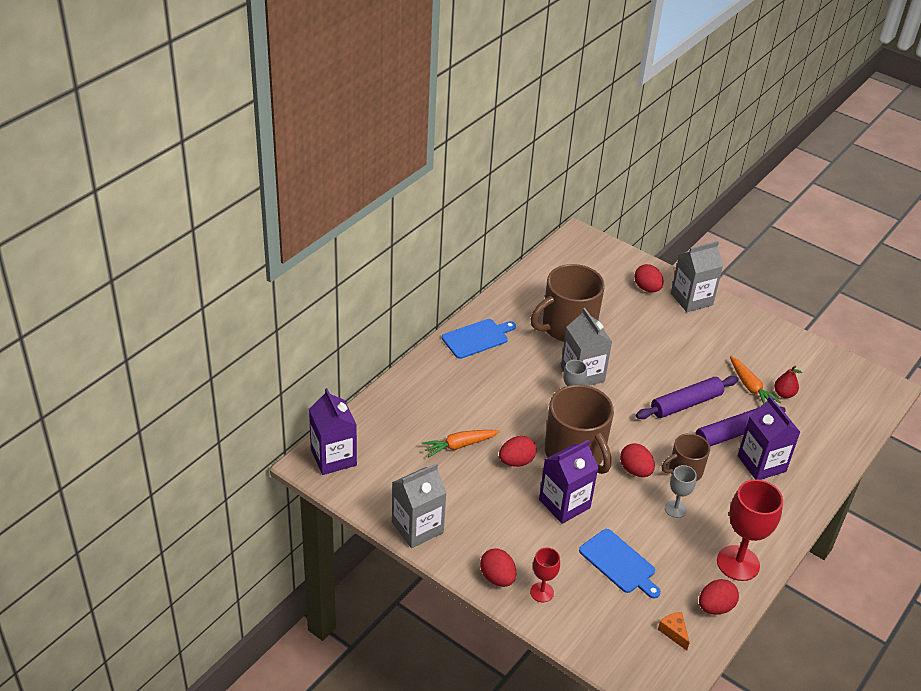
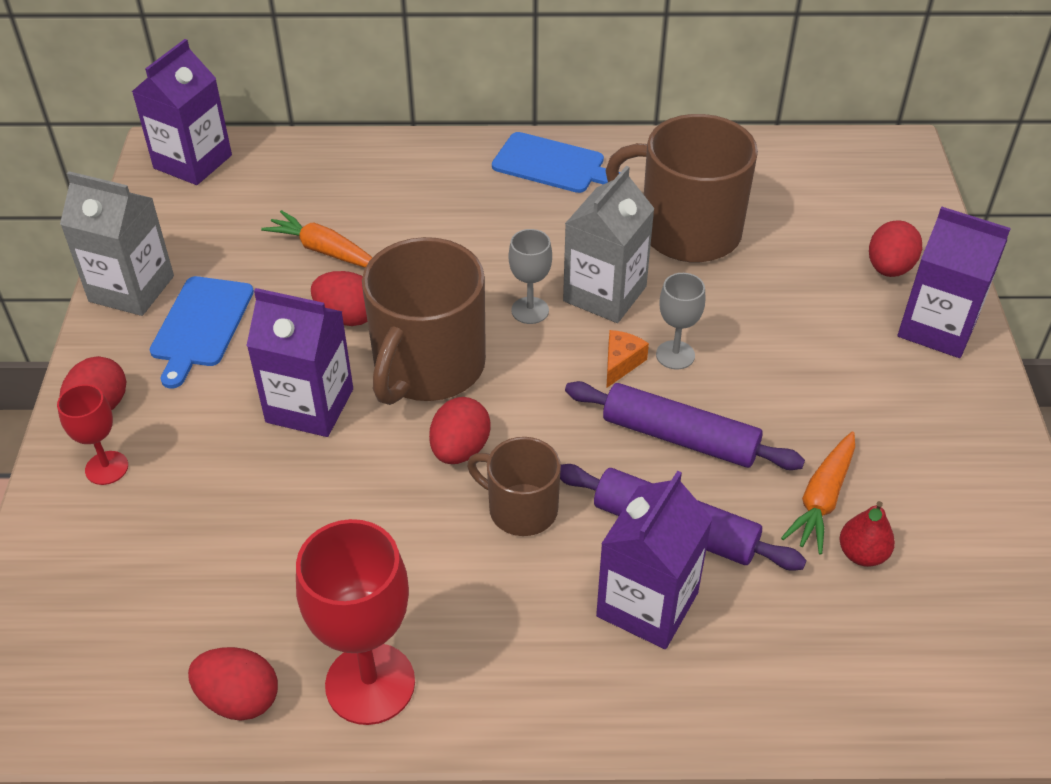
camera: 55 degrees right, 5 degrees up
blue cutting board [579,529,661,598] -> blue cutting board moved to [150,276,254,388]
orange cheese [658,612,690,651] -> orange cheese moved to [607,330,649,388]
grey goblet [665,465,697,518] -> grey goblet moved to [656,273,705,370]
grey carton [671,241,723,312] -> purple carton [898,206,1011,358]

